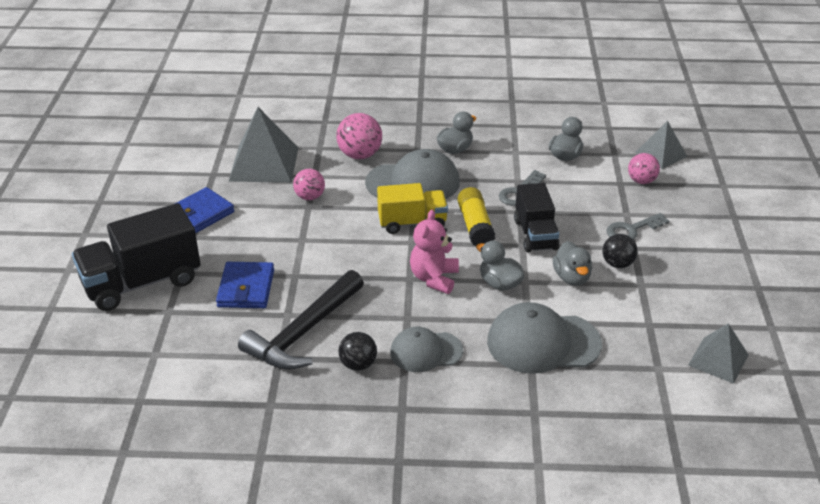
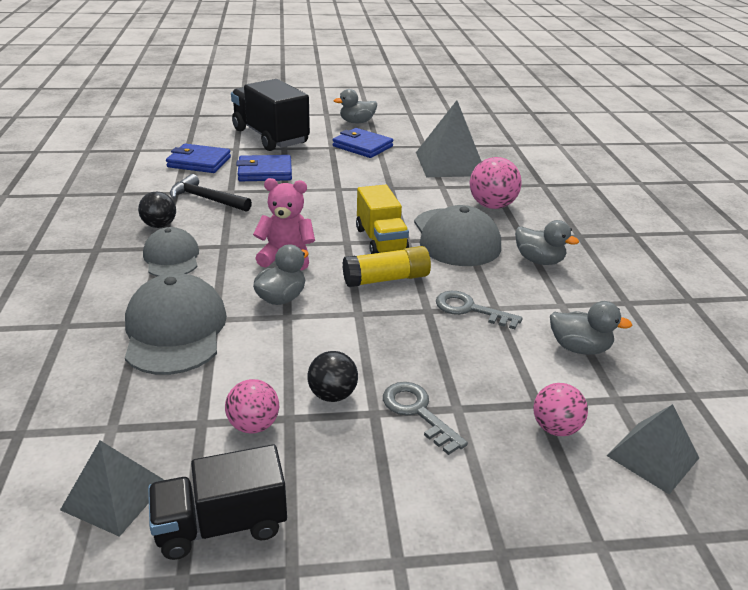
camera: 80 degrees right, 5 degrees down
black hammer [238,270,364,370] -> black hammer [170,174,252,212], size x0.66
pink ball [293,169,325,200] -> pink ball moved to [225,379,279,434]
black truck [514,183,559,252] -> black truck moved to [148,444,287,560]
grey duck [553,241,592,286] -> grey duck moved to [334,89,377,123]
none -> blue wallet [166,144,231,173]

